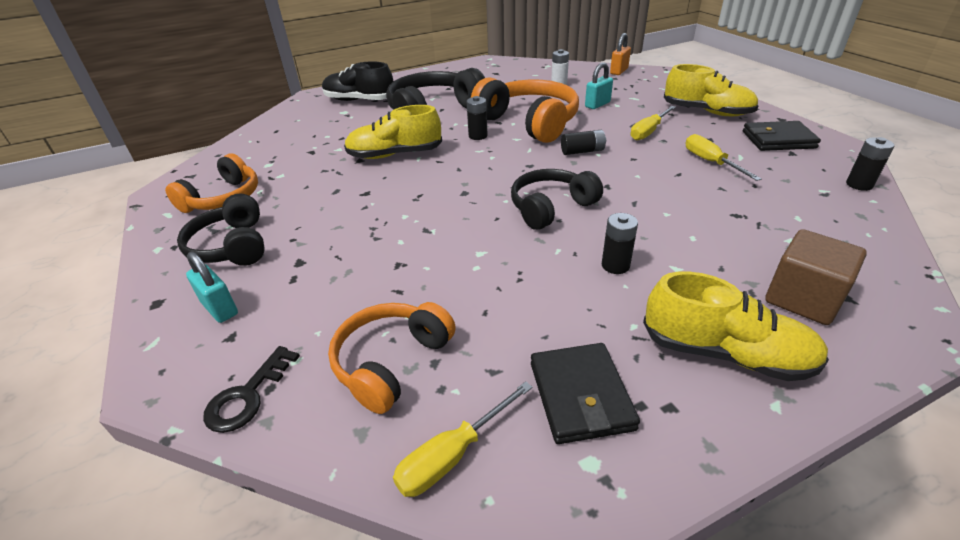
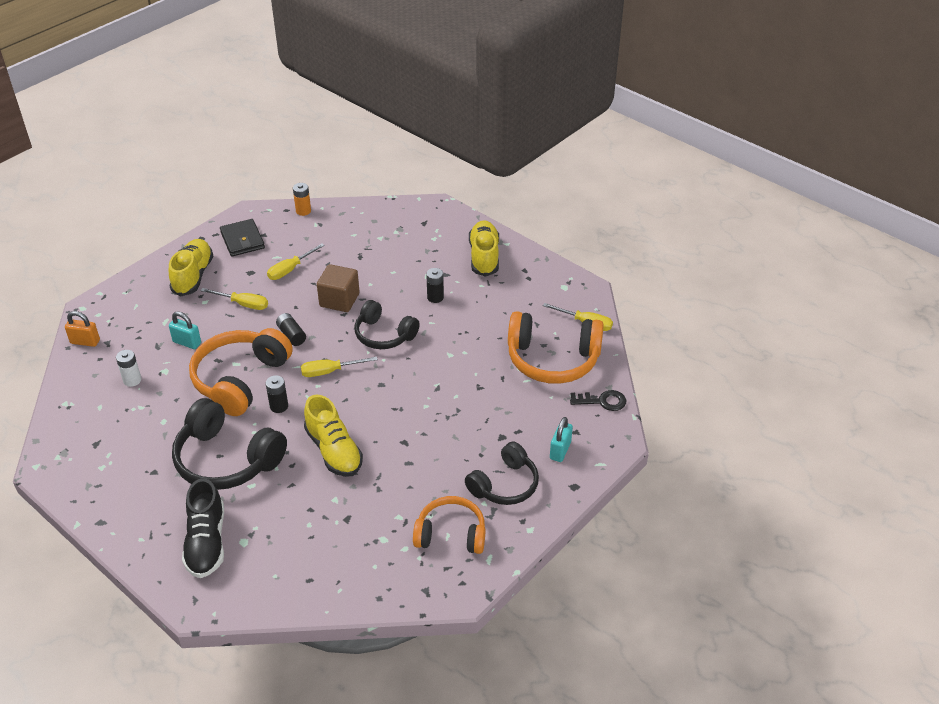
camera: 115 degrees left, 5 degrees up
orange headphones [328,302,456,414] -> orange headphones [508,311,604,384], size x1.55
black wallet [531,343,640,444] -> none
brown cube [765,229,867,325] -> brown cube moved to [317,264,360,312]
black battery [846,137,895,191] -> orange battery [293,183,311,216]
none -> yellow screwdriver [301,357,378,377]

